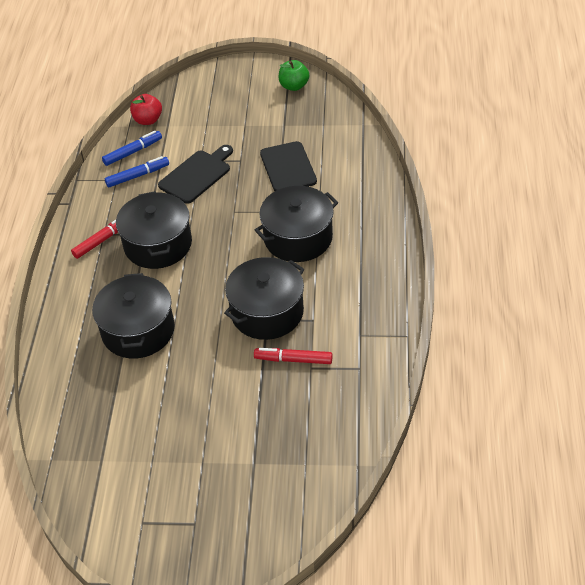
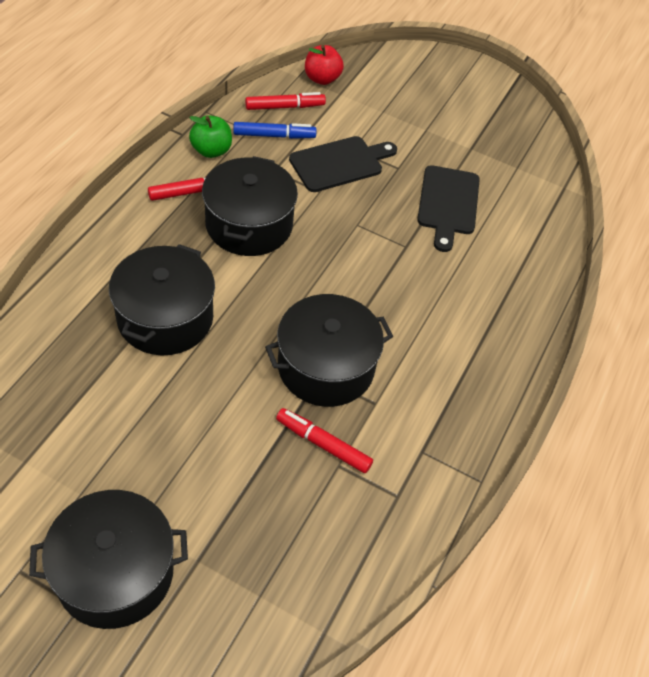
camera: 15 degrees right, 5 degrees up
blue marker [102,131,162,166] -> red marker [245,92,326,110]
black pot [255,186,338,262] -> black pot moved to [29,490,188,629]
green apple [279,60,309,91] -> green apple moved to [189,115,232,158]

